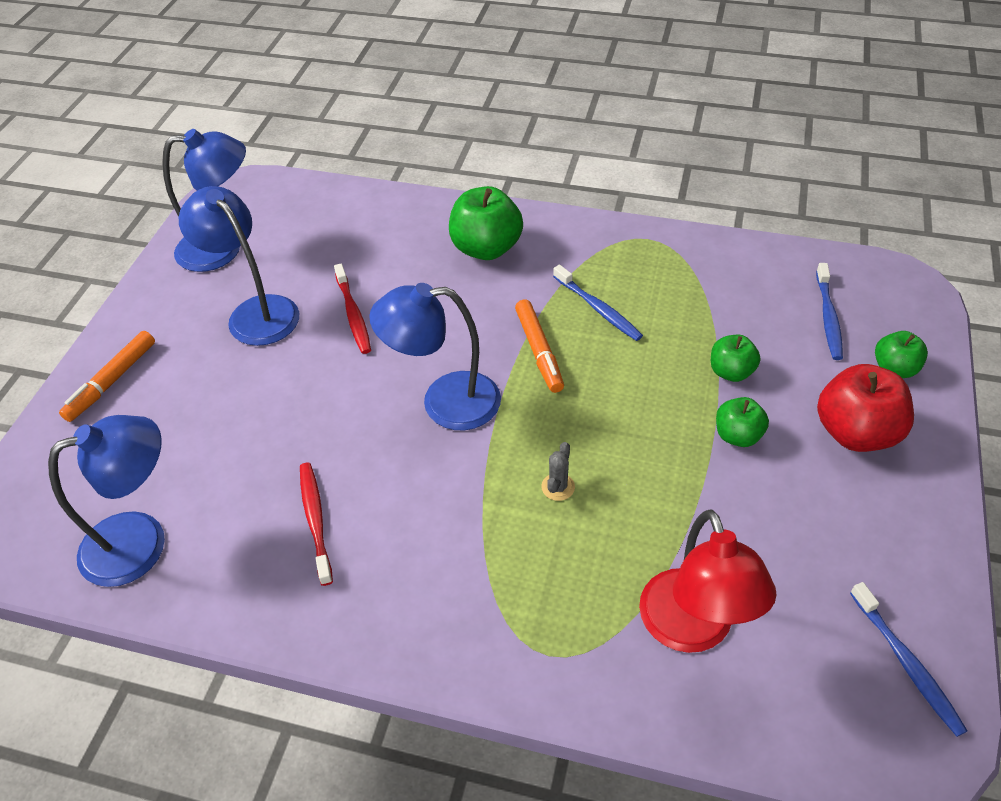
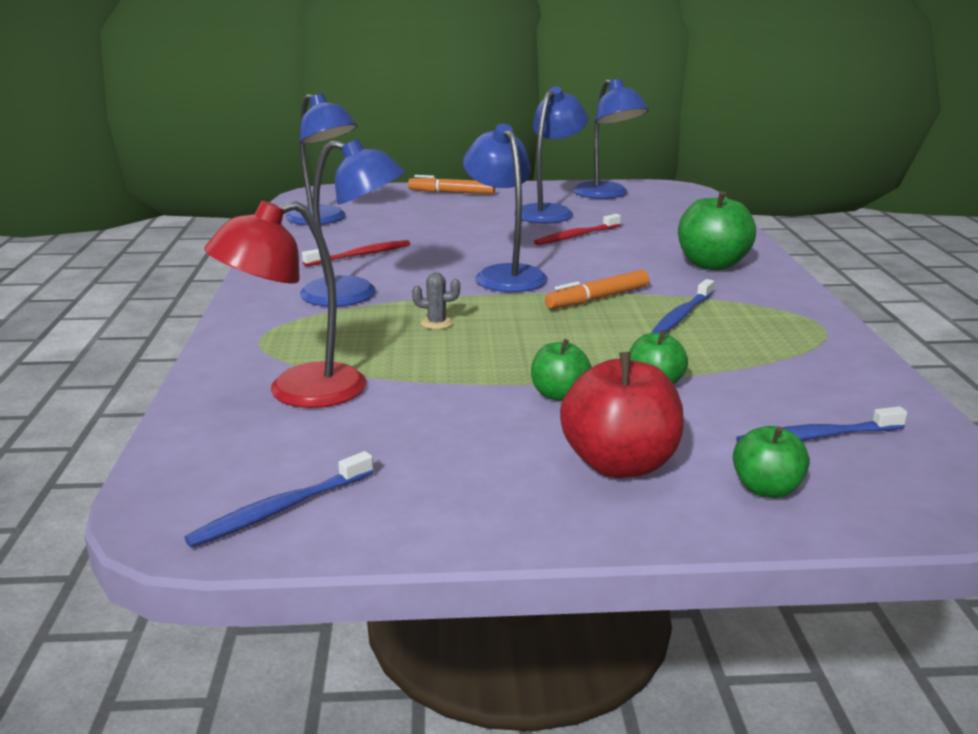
camera: 70 degrees right, 25 degrees down
none -> blue lamp [300,139,405,306]

